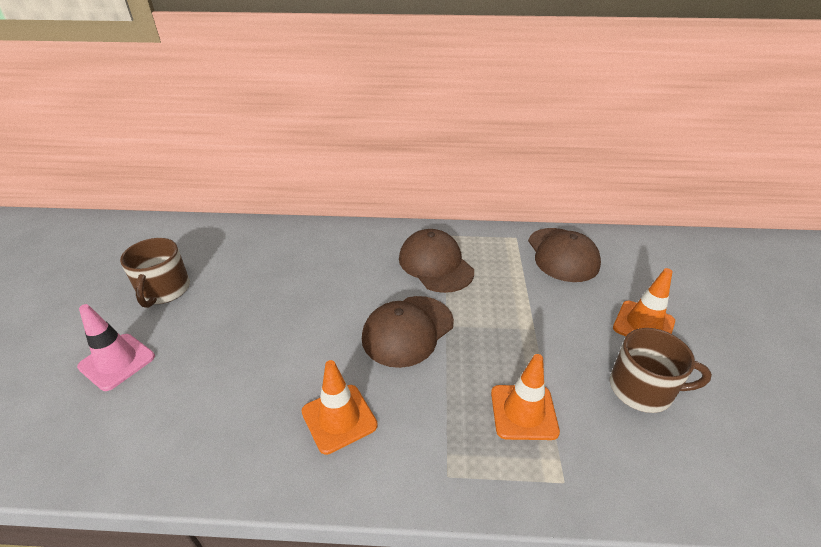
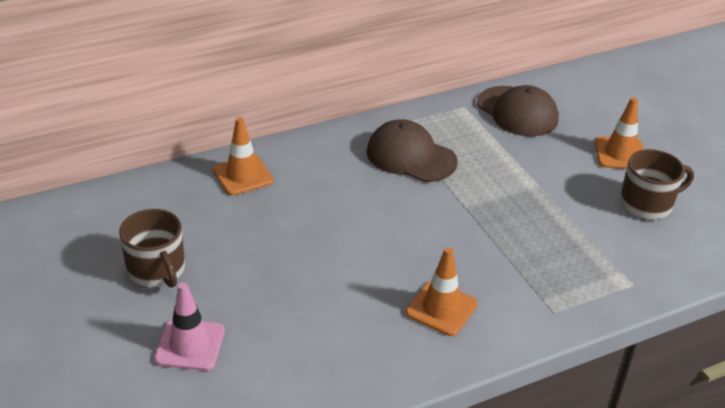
camera: 30 degrees left, 0 degrees up
brown cap [362,296,454,368] -> none
orange traffic cone [491,354,560,440] -> orange traffic cone moved to [213,117,274,196]

